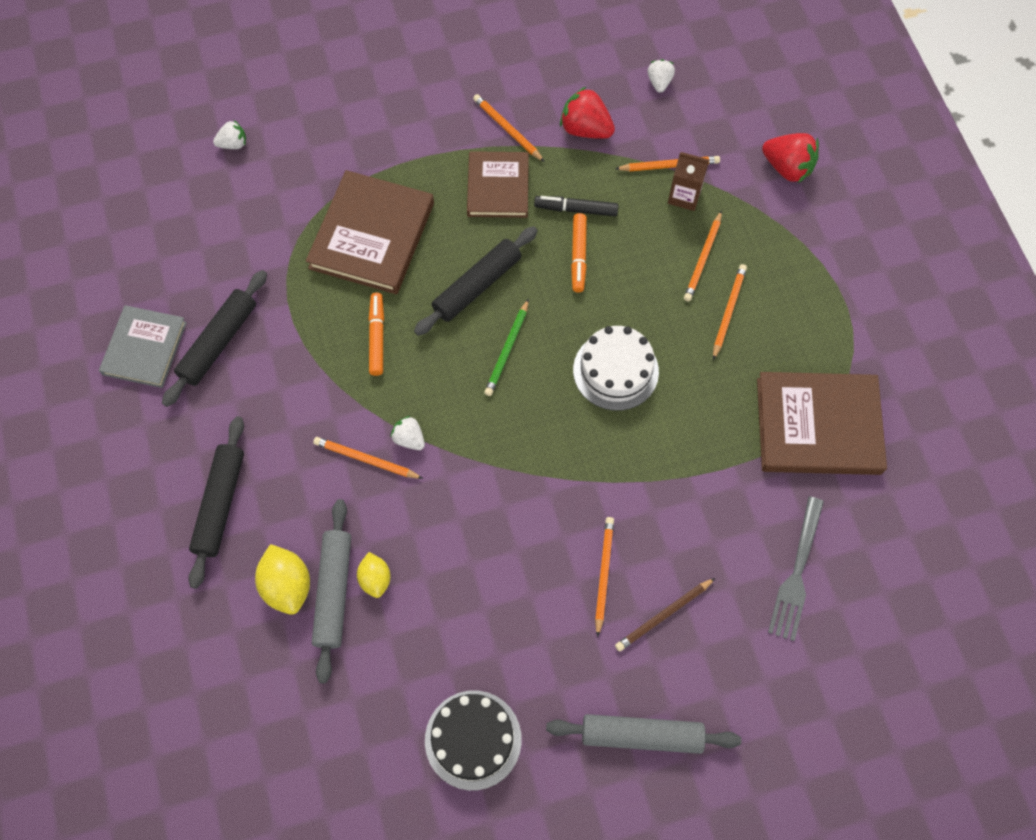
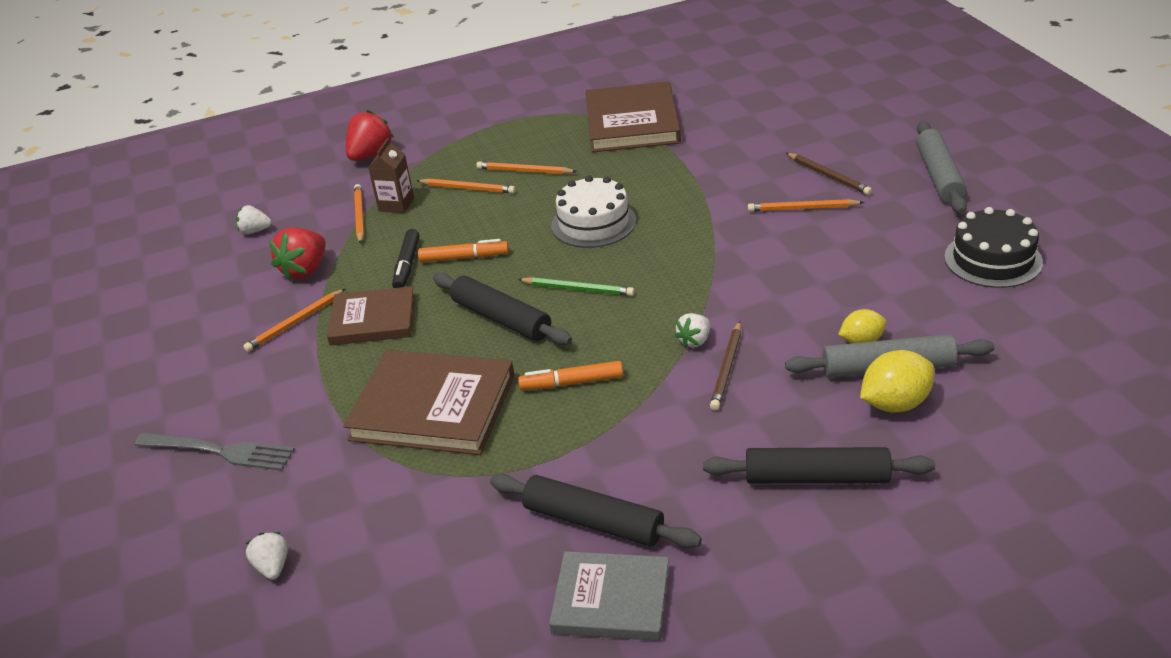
camera: 90 degrees left, 30 degrees down
orange pencil [313,437,423,479] -> brown pencil [710,321,741,410]
grey fork [768,496,824,641] -> grey fork moved to [134,433,295,471]

